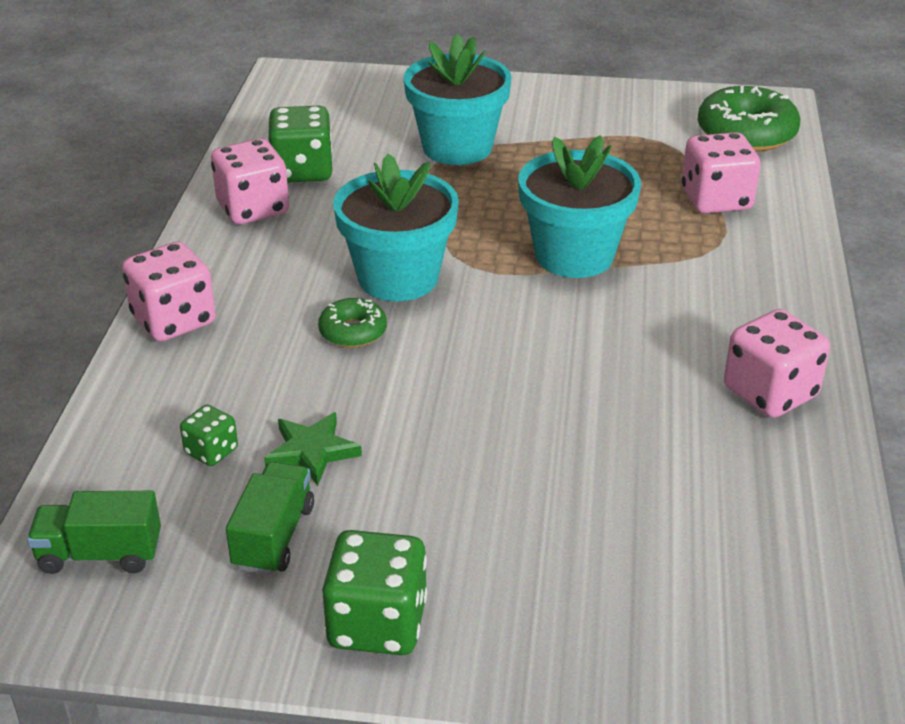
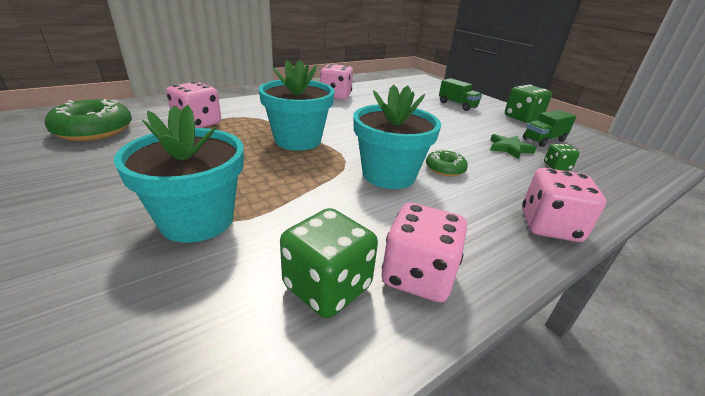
camera: 135 degrees left, 5 degrees down
green truck [27,491,161,574] -> green truck moved to [439,78,482,111]

